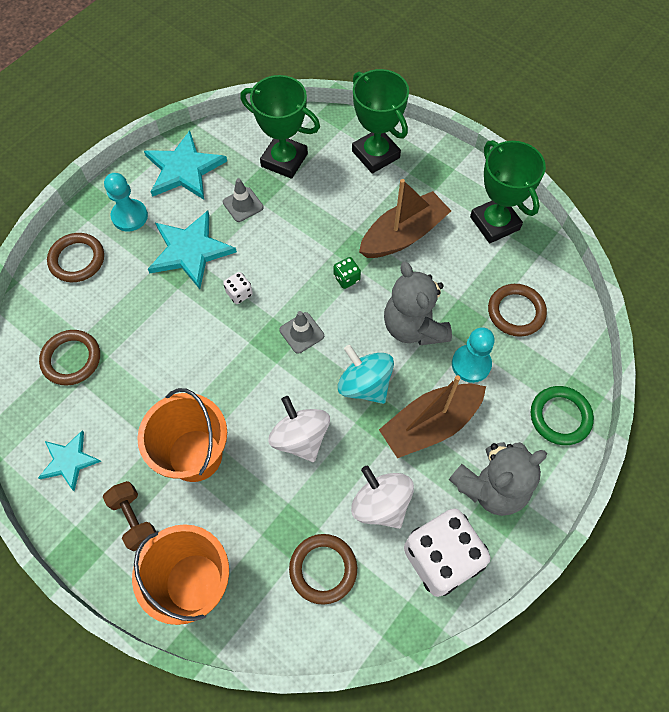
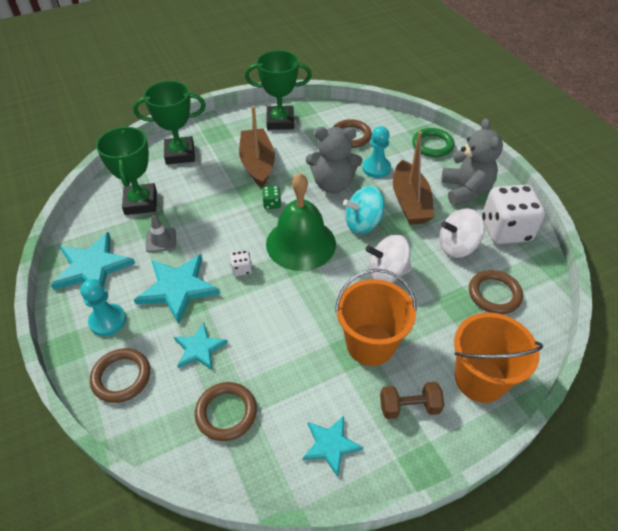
camera: 65 degrees left, 15 degrees down
green trophy [240,75,320,179] -> green trophy turned 60 degrees counterclockwise [96,126,157,215]
grey traffic cone [280,311,324,354] -> green bell [266,173,336,271]
none -> turquoise star [174,323,228,370]

